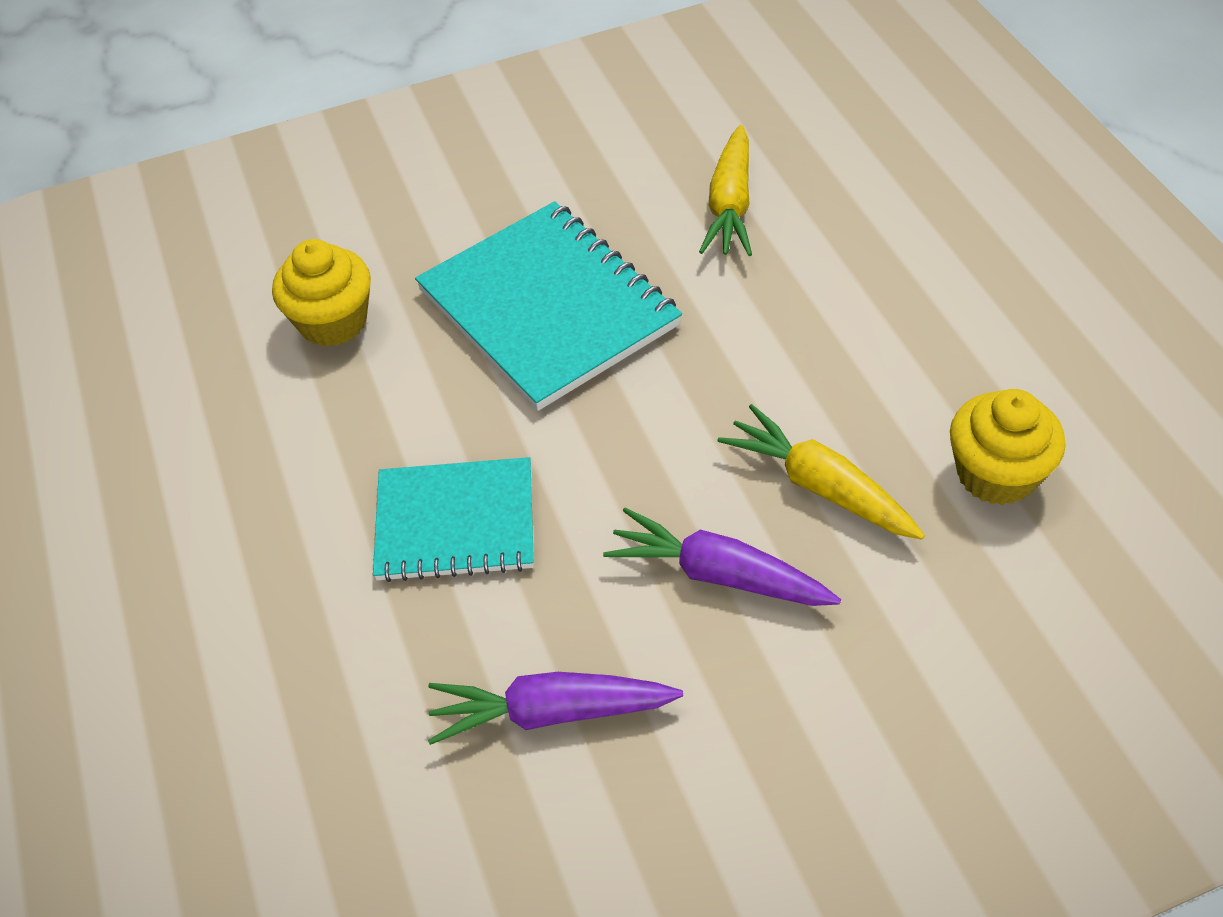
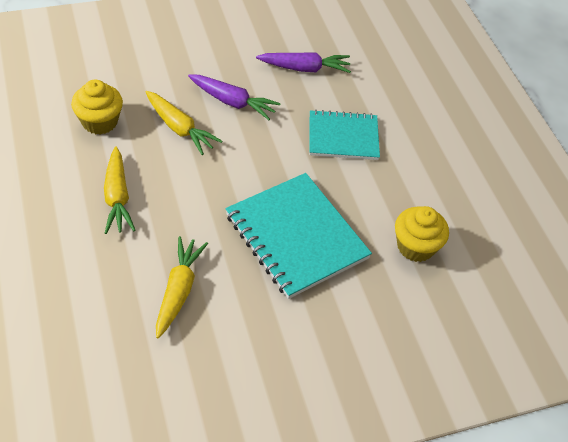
camera: 175 degrees right, 0 degrees up
none -> yellow carrot [104,146,136,234]

